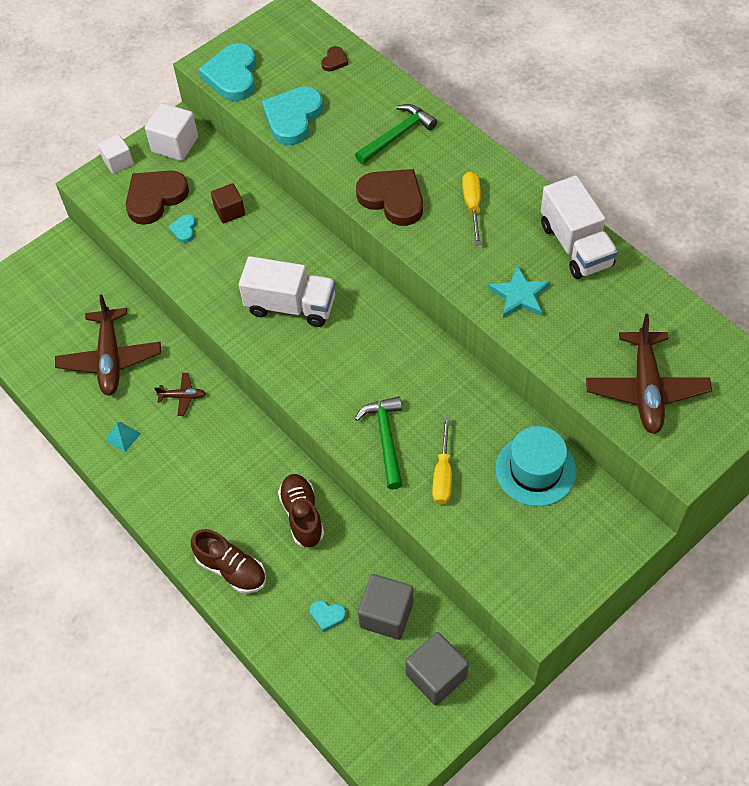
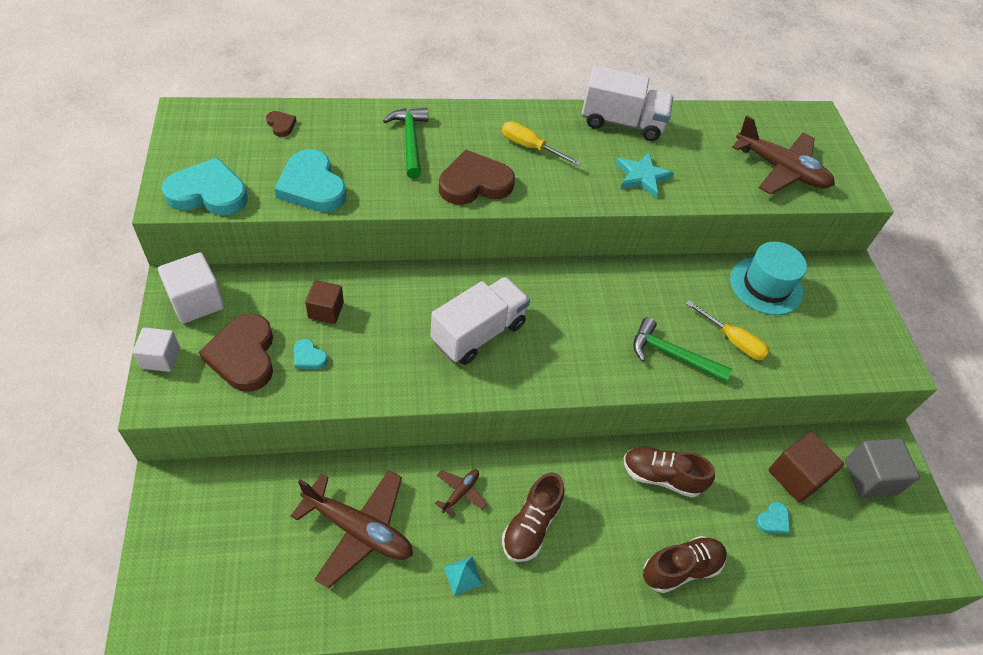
camera: 65 degrees left, 5 degrees down
turquoise heart [198,43,256,101] -> turquoise heart turned 150 degrees clockwise [162,157,248,216]
grey cube [358,574,414,640] -> brown cube [769,432,844,502]
none -> brown shoe [502,472,565,562]

